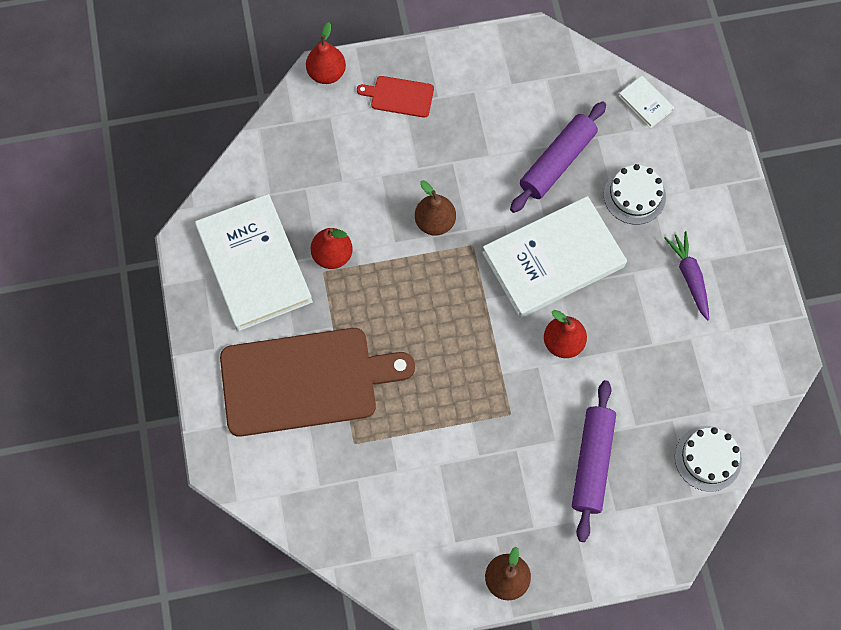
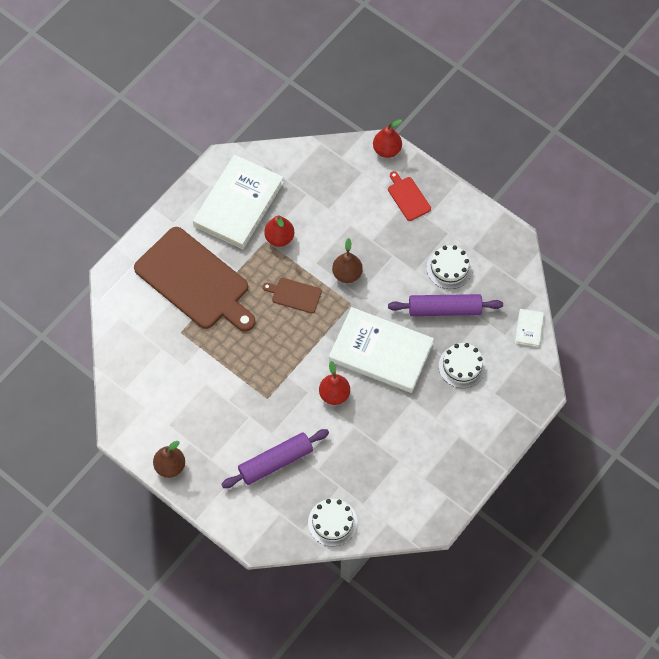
camera: 50 degrees right, 5 degrees down
purple carrot [664,231,709,321] -> none
none -> brown cutting board [263,278,322,313]
none -> white cake [427,245,473,289]

